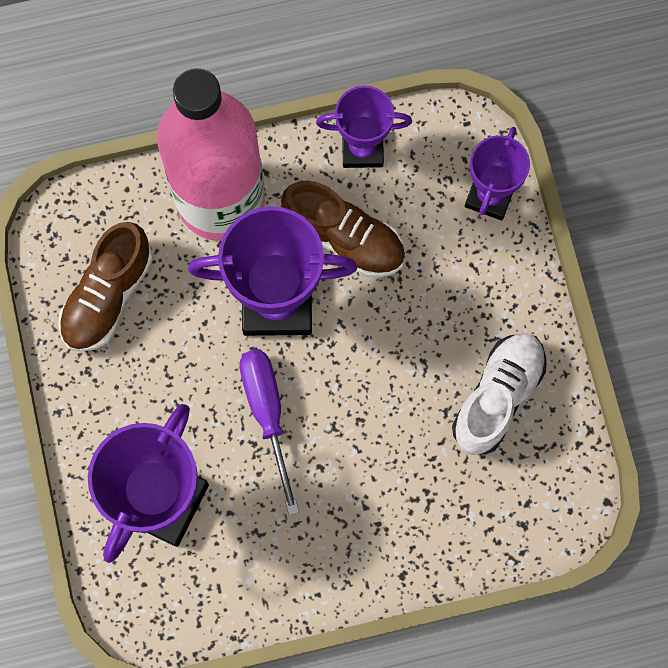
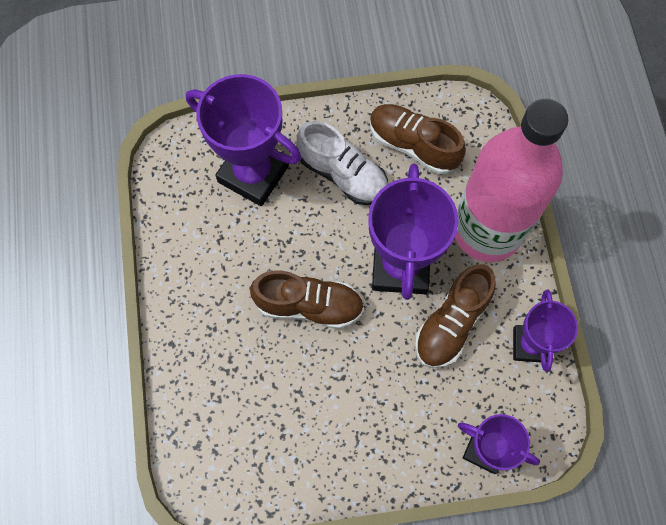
camera: 95 degrees right, 5 degrees down
purple screwdriver [239,349,299,515] -> none
white shoe [452,333,546,455] -> white shoe moved to [297,121,388,205]
none -> brown shoe [250,271,364,329]

